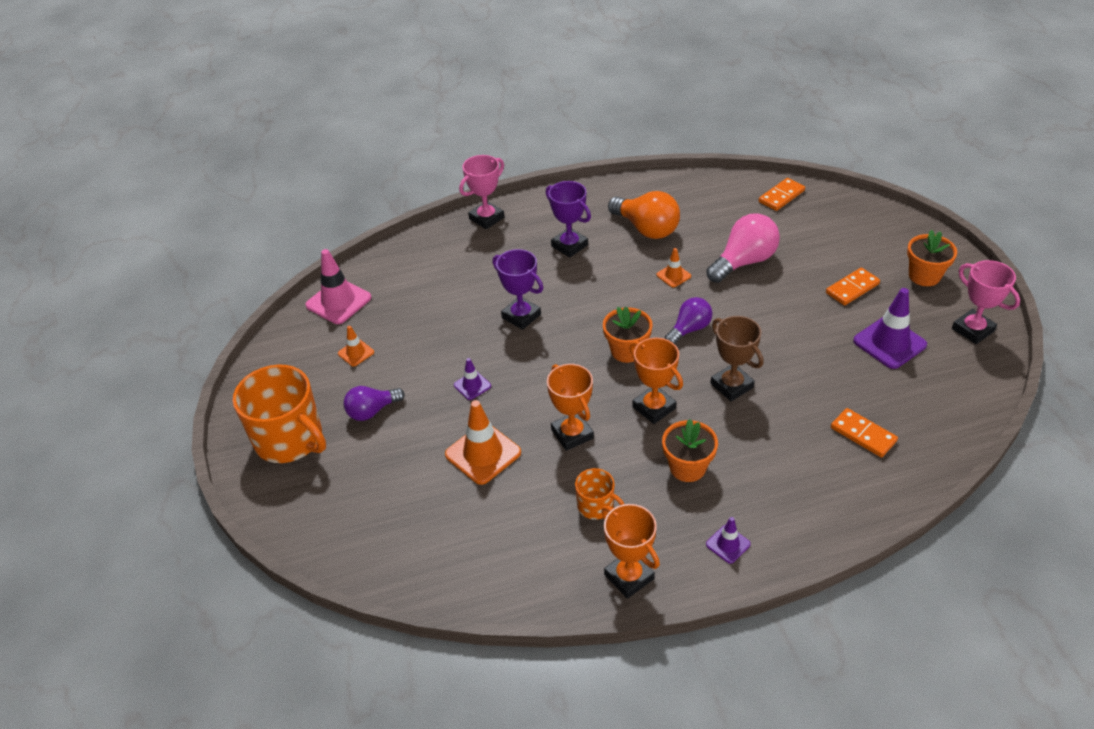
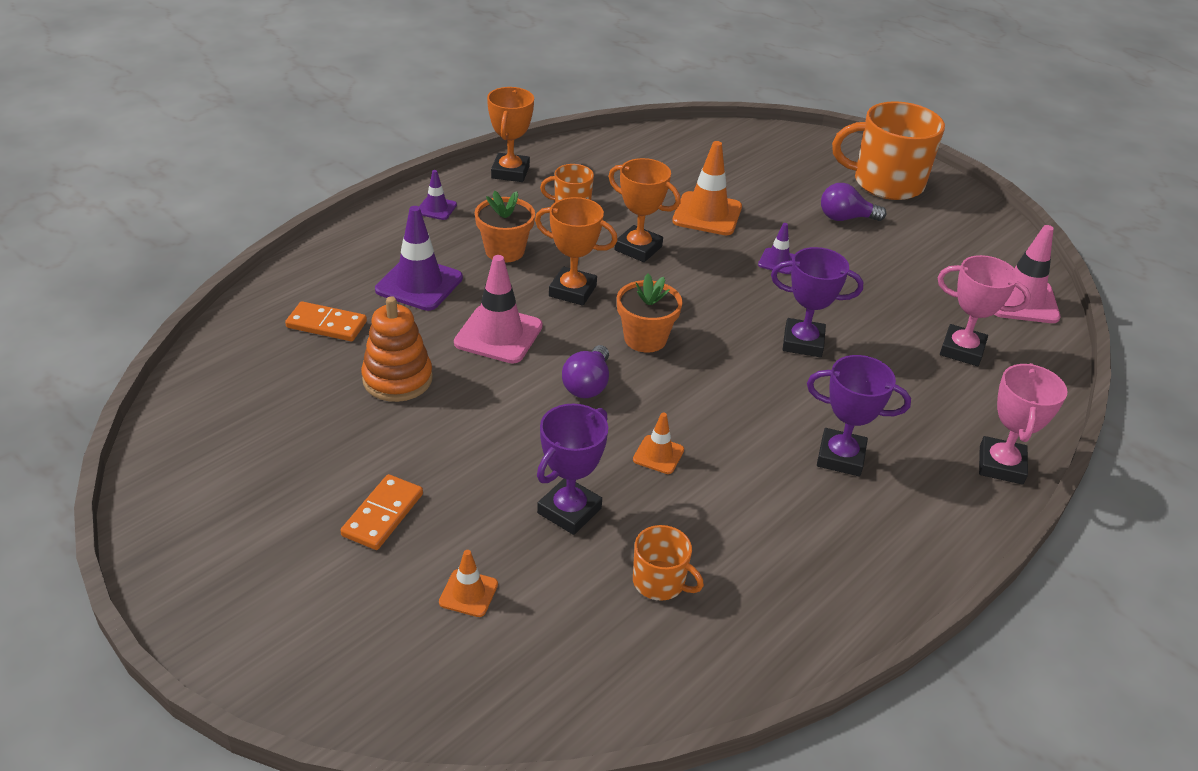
camera: 145 degrees right, 5 degrees down
orange traffic cone [338,326,374,366] -> orange traffic cone moved to [439,550,498,617]
purple light bulb [344,386,405,421] -> purple light bulb turned 120 degrees counterclockwise [821,183,886,221]
orange trophy [602,504,660,599] -> orange trophy turned 75 degrees clockwise [487,87,534,182]
orange light bulb [608,191,680,239] -> none
pink light bulb [706,213,780,283] -> purple trophy [537,404,608,535]
brown trophy [710,316,763,401] -> pink traffic cone [454,255,543,364]
orange domino [759,178,805,211] -> none
purple traffic cone [853,288,927,369] -> purple traffic cone moved to [375,206,463,311]
orange flower pot [907,230,957,286] -> none
pink trophy [952,260,1020,344] -> pink trophy moved to [938,255,1031,366]
none -> orange stacking toy [361,296,433,402]
none -> orange mug [633,525,704,601]

